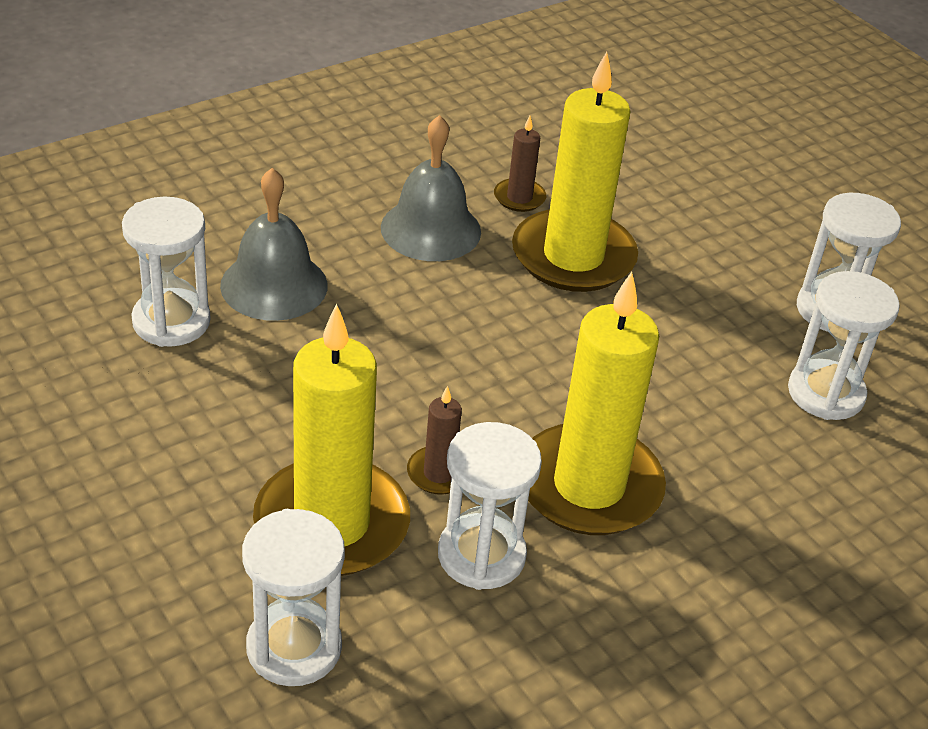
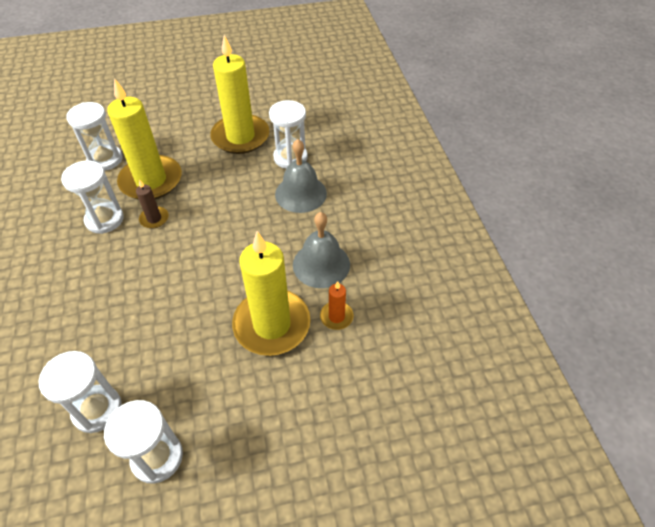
camera: 115 degrees right, 10 degrees up
brown candle [494,116,546,212] -> orange candle [320,281,354,330]
yellow candle [528,272,666,535] -> yellow candle moved to [210,35,269,154]

